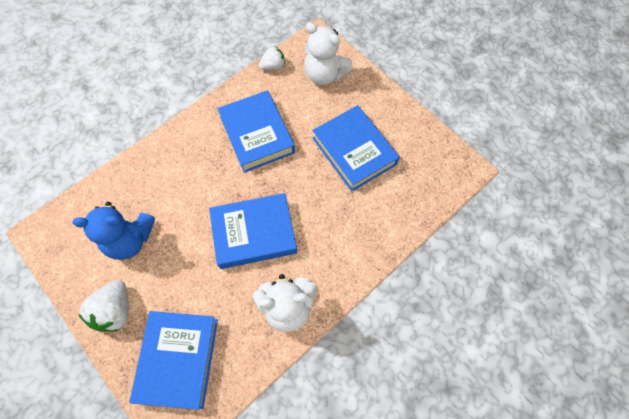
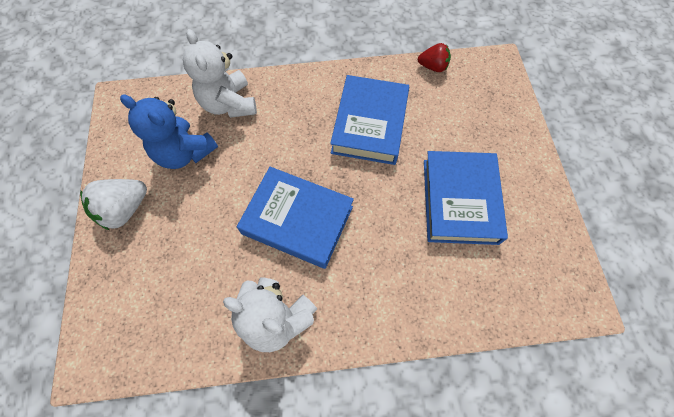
camera: 35 degrees right, 0 degrees up
blue book [129,311,218,410] -> none
white strawberry [259,46,285,70] -> red strawberry [417,43,451,72]
white teddy bear [304,22,353,85] -> white teddy bear moved to [183,29,257,118]

